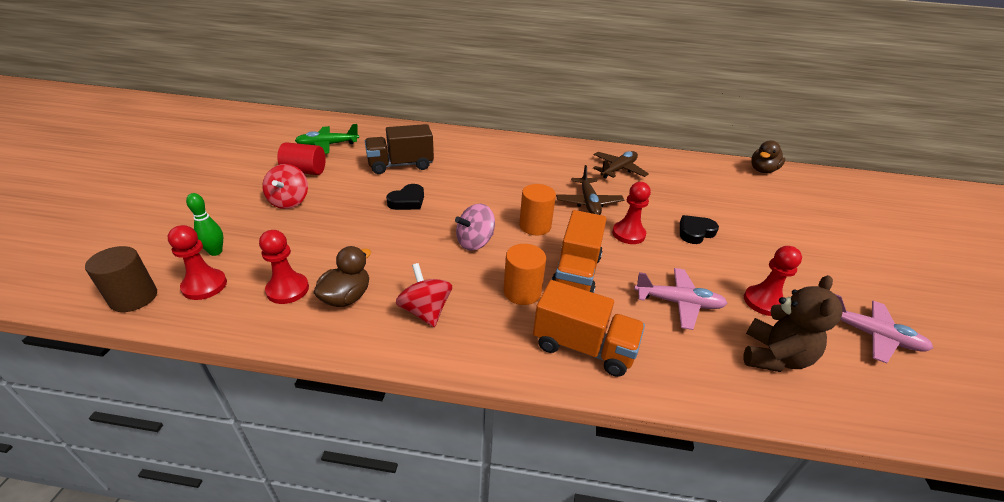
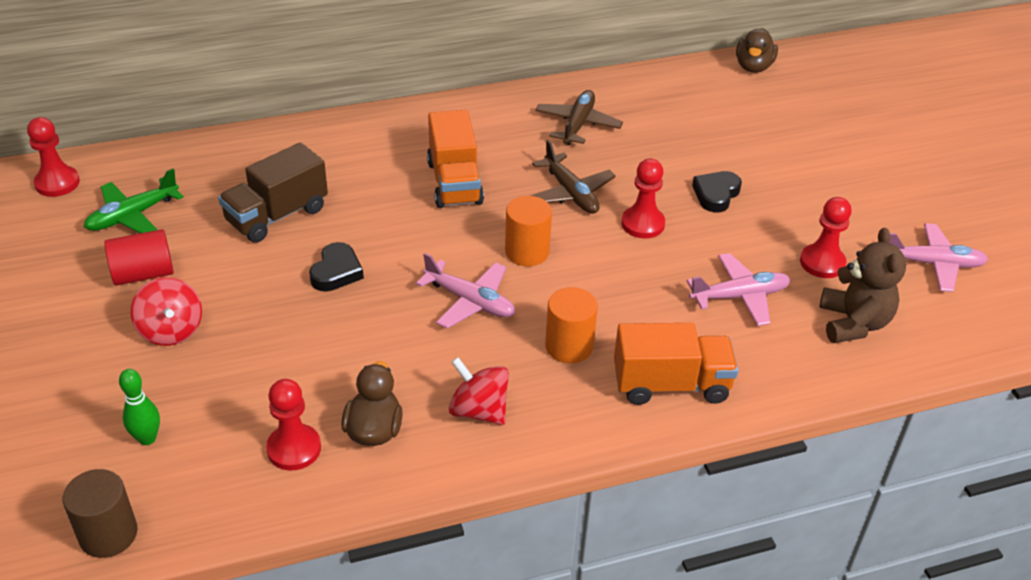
camera: 25 degrees left, 5 degrees up
red pawn [168,225,227,300] -> red pawn moved to [27,117,80,197]
pink spinning top [455,204,495,250] -> pink plane [416,253,515,328]
orange truck [551,210,607,293] -> orange truck moved to [427,110,484,208]

